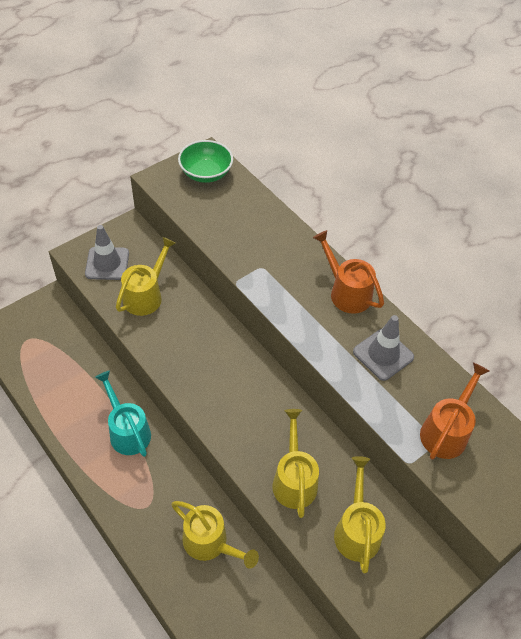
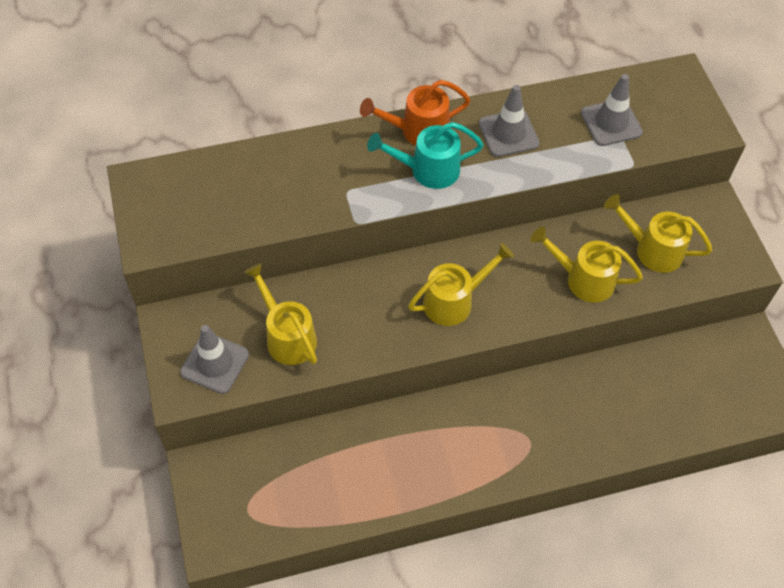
camera: 65 degrees left, 5 degrees up
turquoise watering can [95,370,151,457] -> turquoise watering can moved to [367,122,484,189]
yellow watering can [171,501,259,569] -> yellow watering can moved to [408,243,514,326]
green bowl [178,140,233,183] -> none
orange watering can [420,362,489,460] -> grey traffic cone [581,74,643,146]

